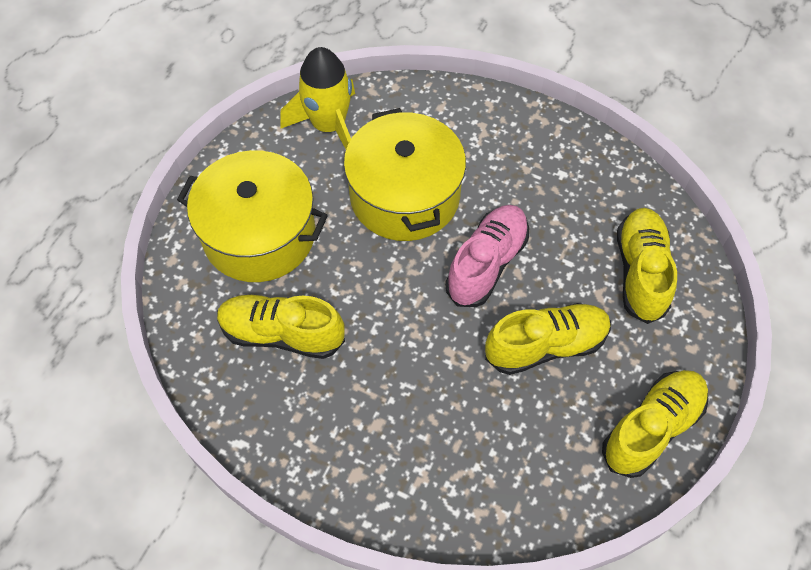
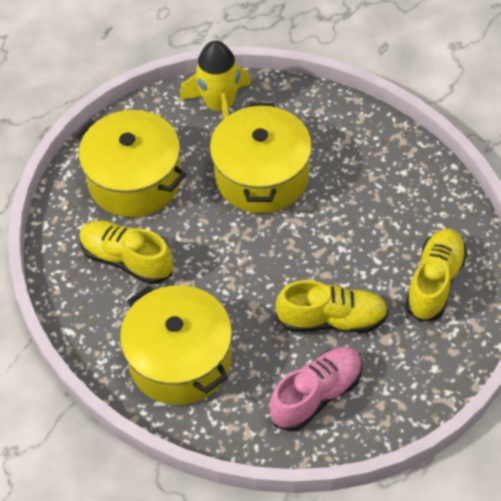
camera: 20 degrees right, 5 degrees down
pink shoe [445,205,529,307] -> pink shoe moved to [269,347,362,431]
yellow shoe [602,370,709,478] -> none
none -> yellow pot [120,285,232,405]

